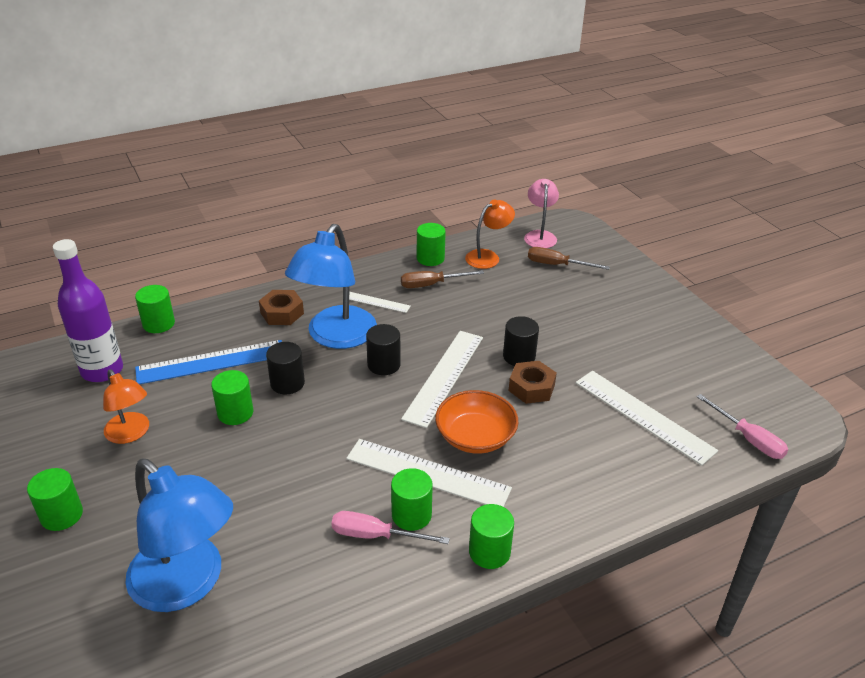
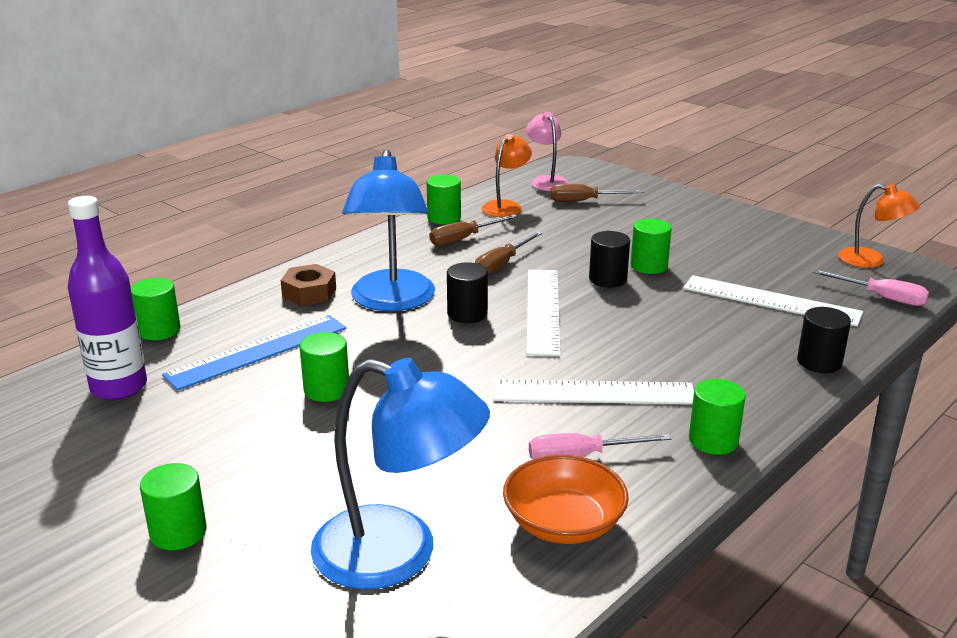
camera: 20 degrees left, 10 degrees down
orange lamp [103,369,149,444] -> orange lamp moved to [838,184,920,268]
black cylinder [266,342,305,395] -> black cylinder moved to [797,307,851,373]
white ruler [349,292,411,313] -> none
green cylinder [391,468,433,531] -> green cylinder moved to [631,219,672,274]
orange bowl [435,390,518,454] -> orange bowl moved to [503,455,629,544]
brown nut [508,361,557,404] -> none
none -> brown screwdriver [475,231,542,274]

